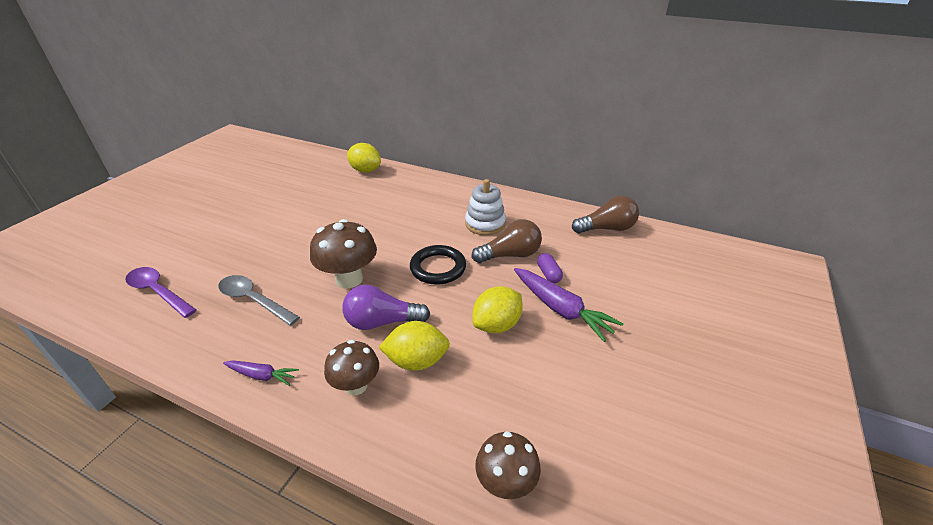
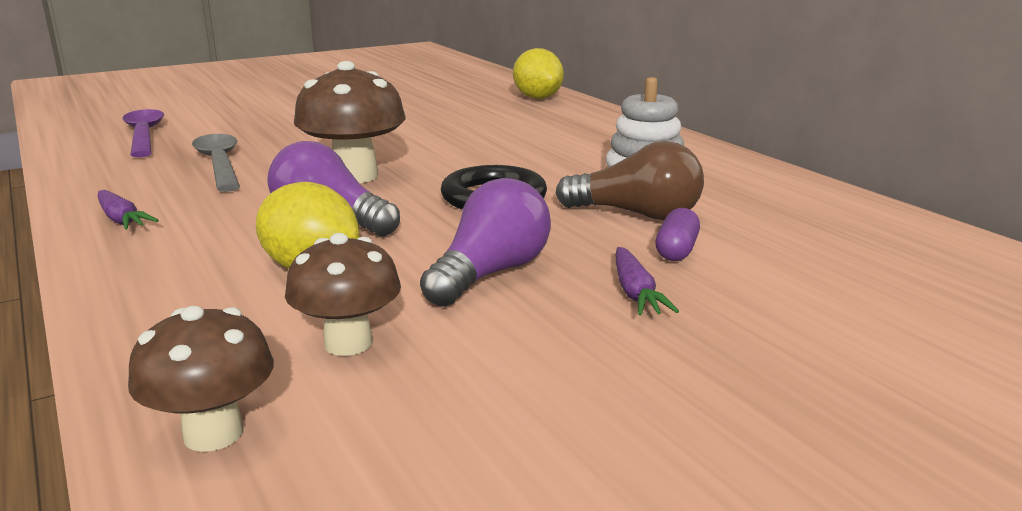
camera: 35 degrees right, 15 degrees down
brown mushroom [324,340,379,395] -> brown mushroom moved to [285,233,401,356]
yellow lemon [472,286,523,333] -> purple light bulb [420,178,551,307]
purple carrot [514,268,624,342] -> purple carrot [616,247,679,316], size x0.55
brown light bulb [572,196,639,233] -> none

